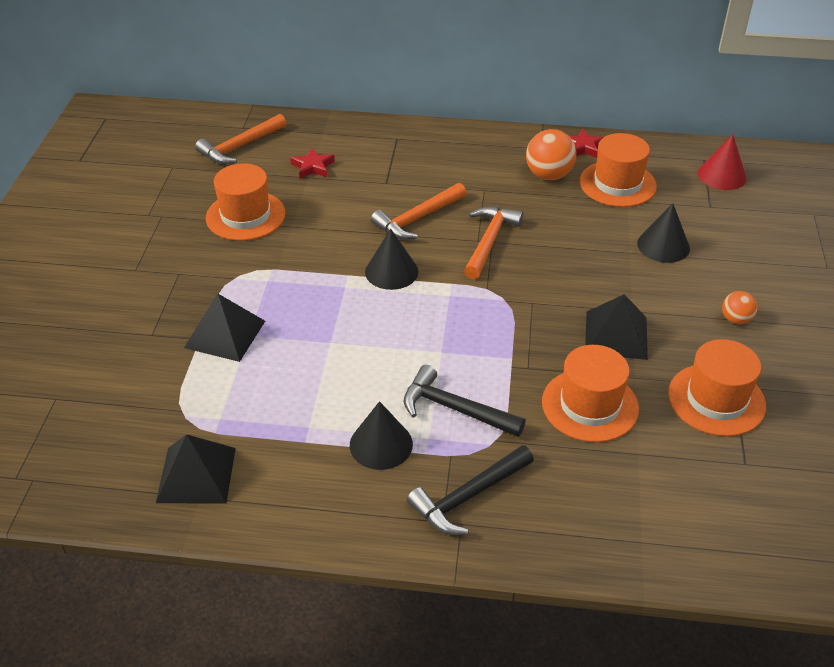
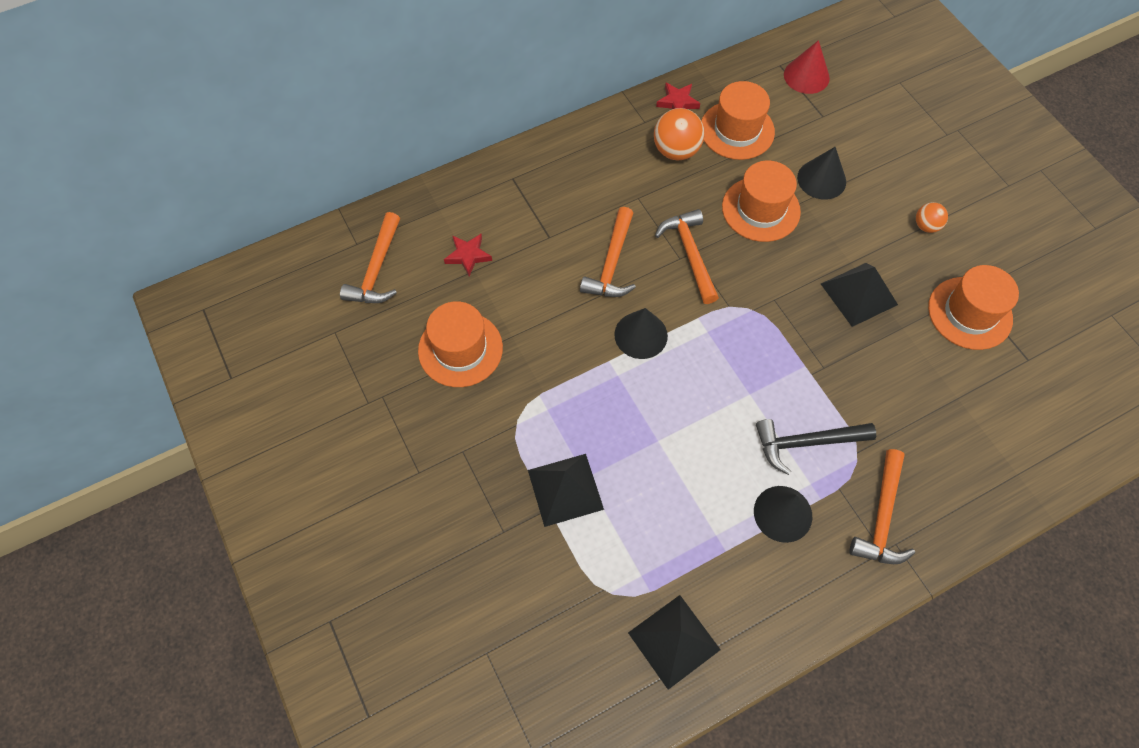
camera: 35 degrees left, 20 degrees up
black hammer [407,445,534,535] -> orange hammer [849,449,915,564]
orange hat [542,345,639,442] -> orange hat moved to [722,160,801,242]

